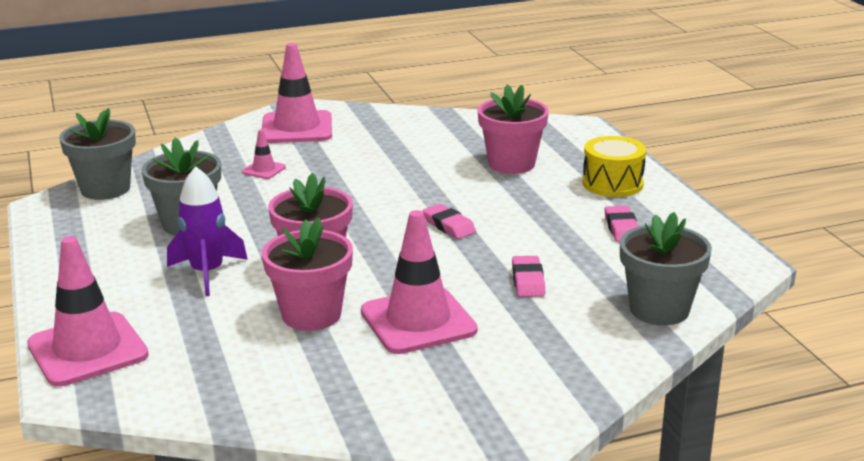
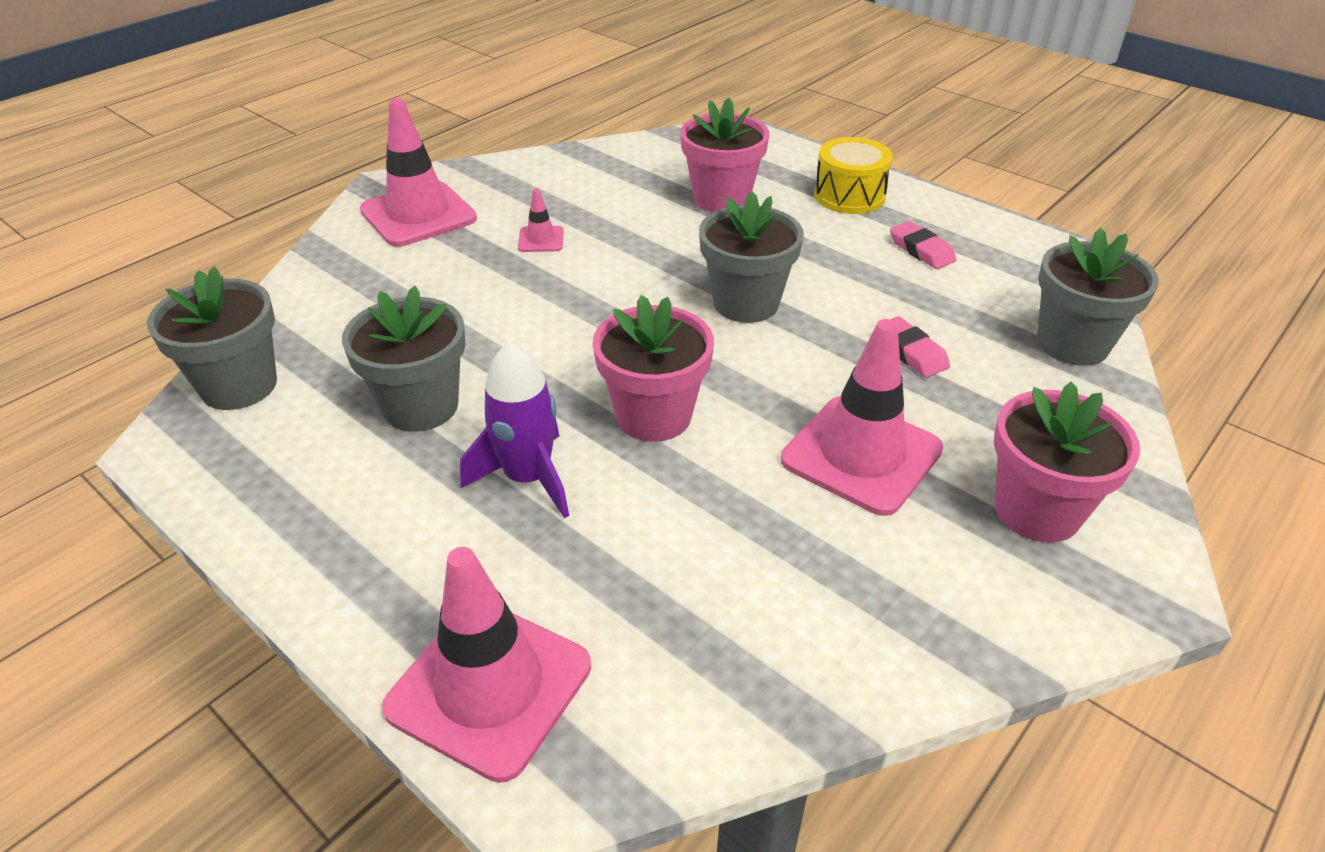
camera: 30 degrees left, 15 degrees up
pink traffic cone [242,129,286,179] -> pink traffic cone moved to [518,188,564,252]
pink flower pot [262,217,353,331] -> pink flower pot moved to [994,382,1140,542]
pink eraser [422,204,476,239] -> grey flower pot [699,191,804,323]

